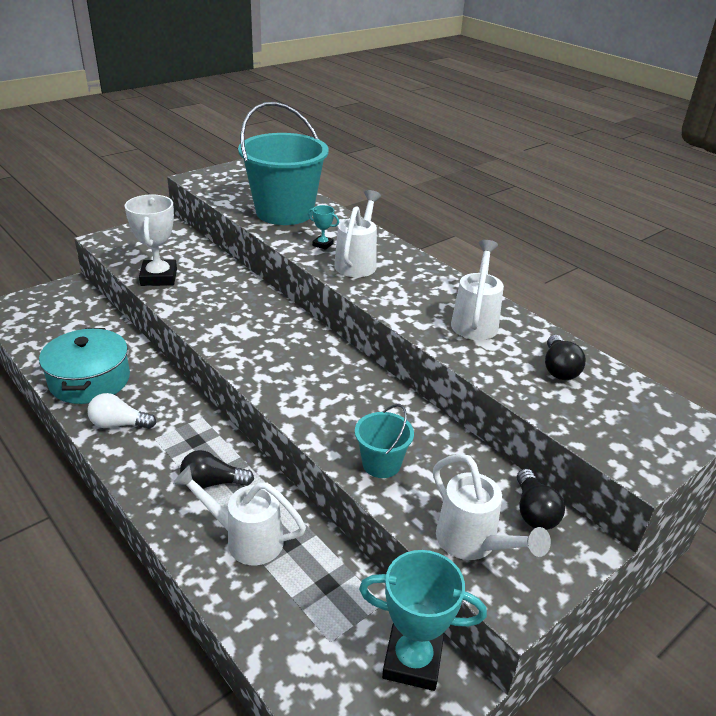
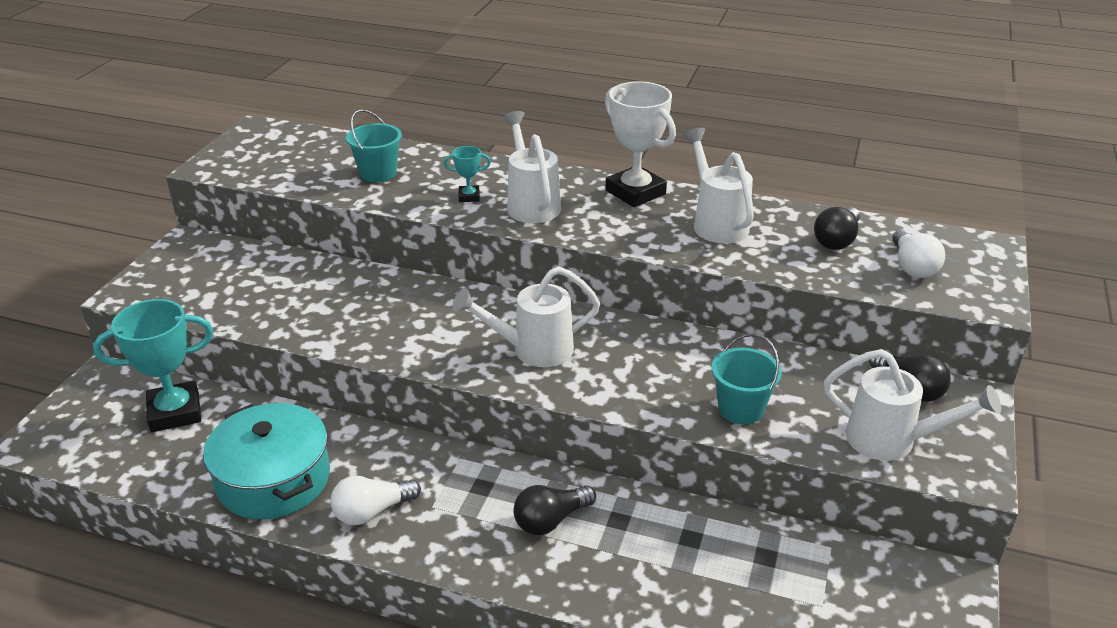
camera: 30 degrees left, 0 degrees up
white trophy [125,195,177,286] -> white trophy moved to [605,81,676,207]
white watering can [173,466,306,565] -> white watering can moved to [452,266,600,367]
turquoise bucket [238,102,329,225] -> turquoise bucket [346,109,402,182], size x0.47
turquoise trophy [359,550,487,691] -> turquoise trophy moved to [93,299,214,432]
black light bulb [545,335,586,380] -> black light bulb turned 60 degrees clockwise [814,207,860,250]
none -> white light bulb [893,228,945,278]

